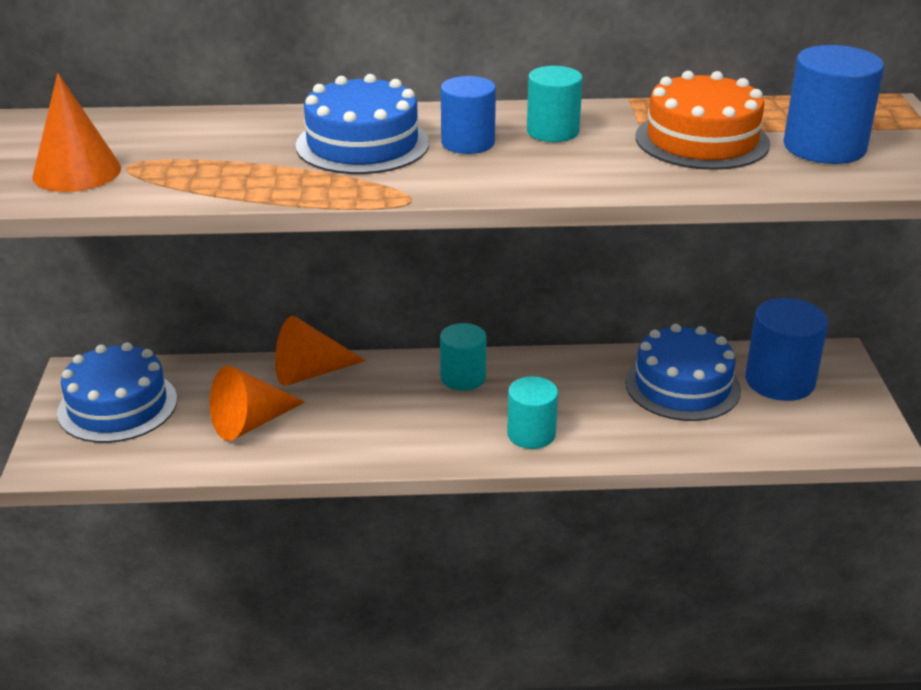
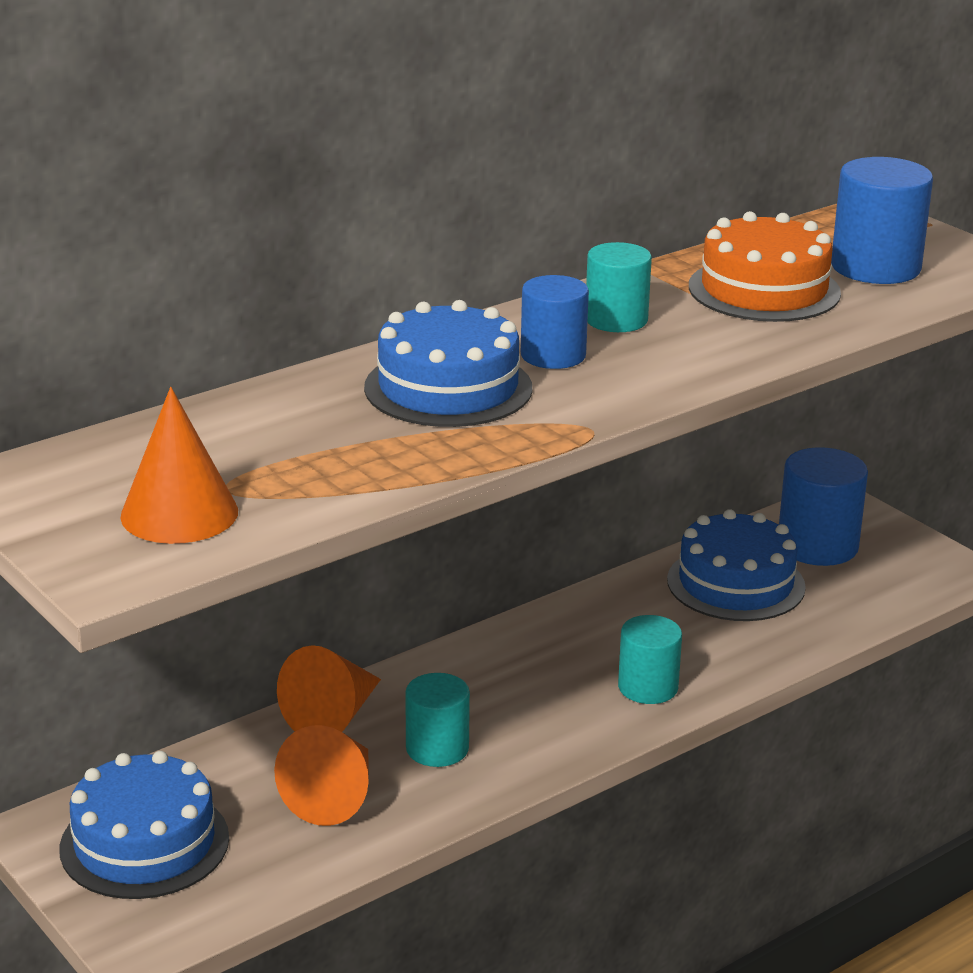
camera: 35 degrees left, 5 degrees down
turquoise cylinder [440,323,486,391] -> turquoise cylinder moved to [405,673,470,767]

